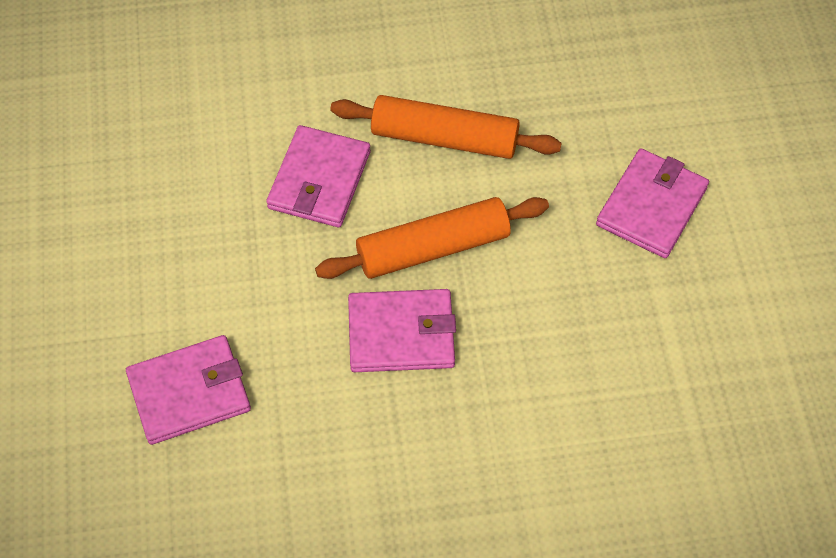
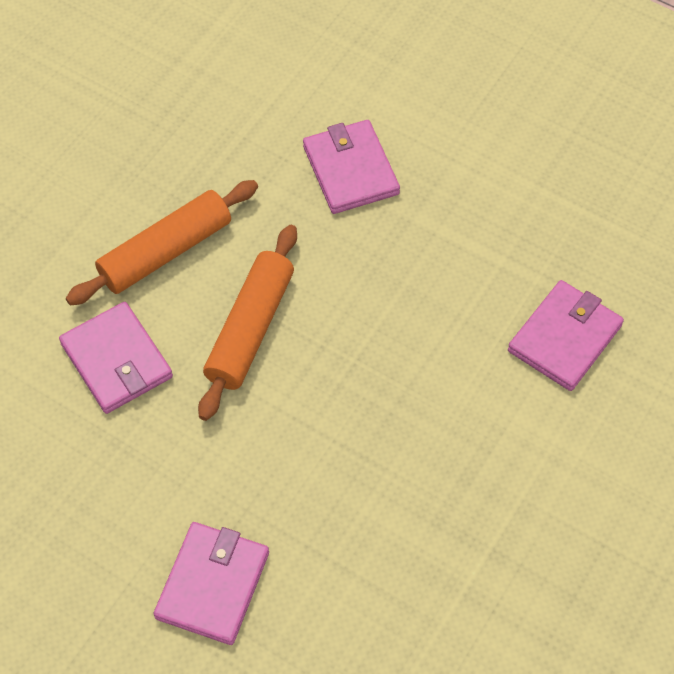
camera: 50 degrees left, 0 degrees up
pink wallet [348,289,456,372] -> pink wallet moved to [508,280,624,391]

